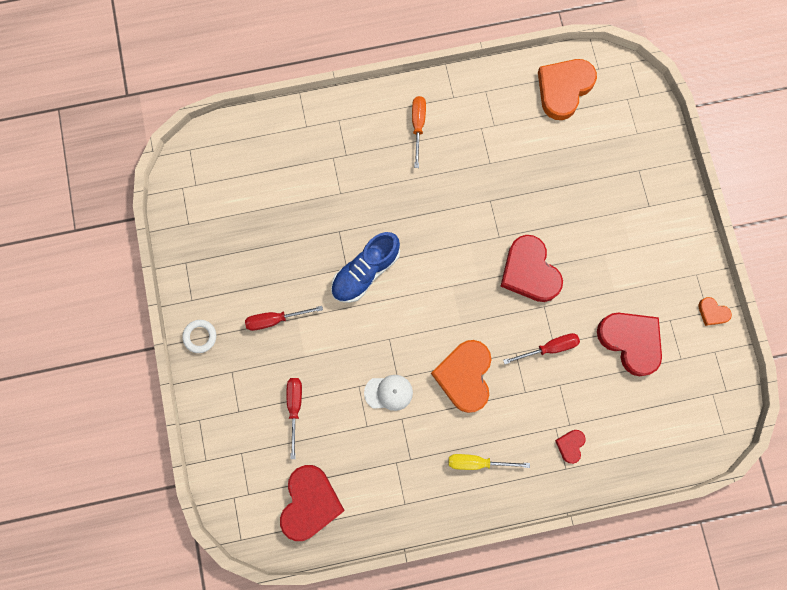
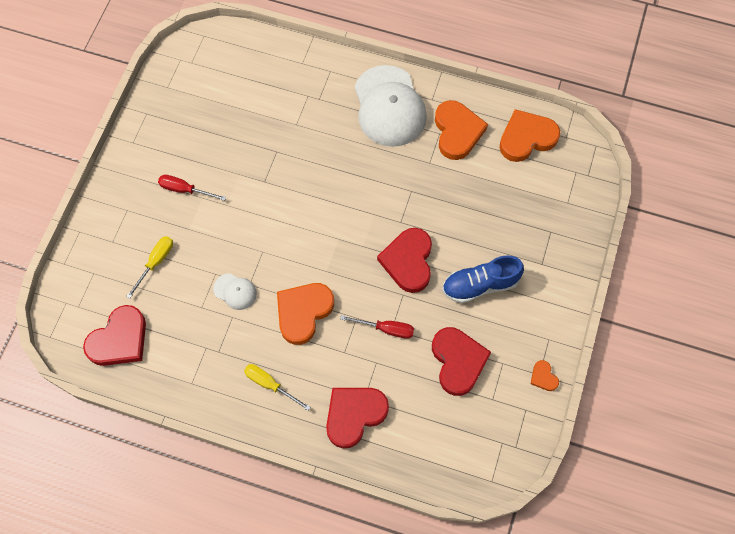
camera: 30 degrees right, 10 degrees down
white ring [182,320,216,353] -> none
red screwdriver [287,378,302,459] -> yellow screwdriver [126,236,173,299]
blue shoe [331,232,400,303] -> blue shoe moved to [442,255,524,303]
orange screwdriver [412,96,426,168] -> white cap [355,65,427,147]
red heart [555,430,586,464] -> red heart [326,388,389,449], size x2.14
none -> orange heart [435,100,488,160]

